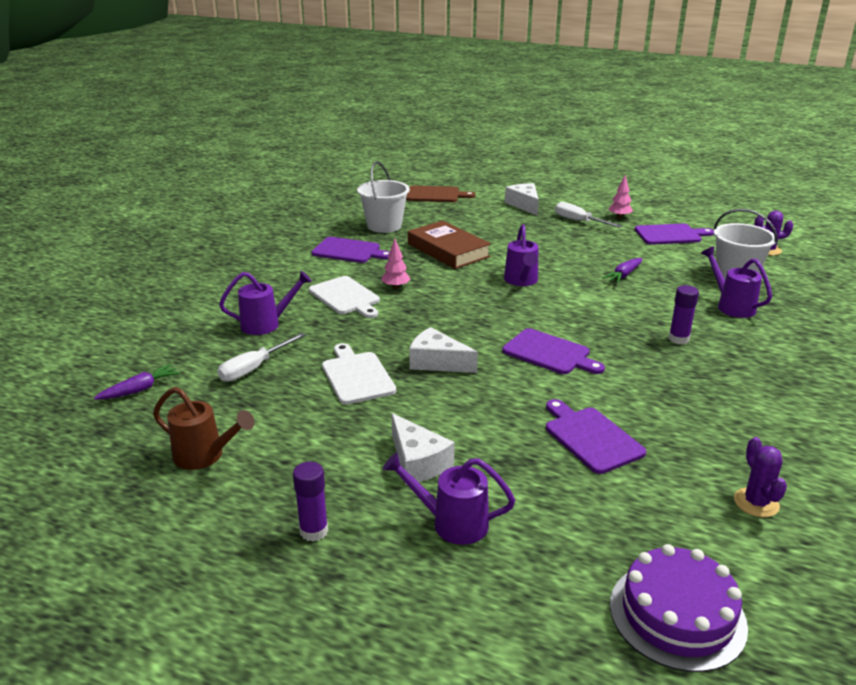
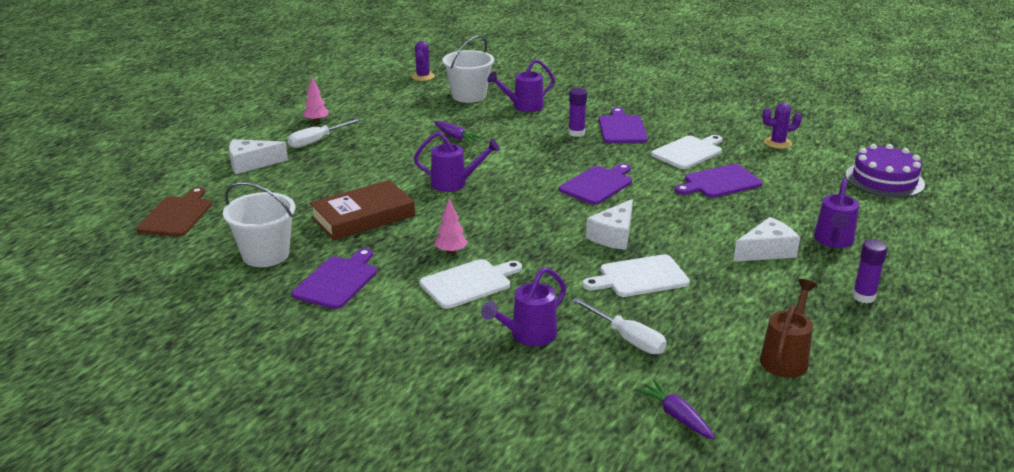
camera: 85 degrees left, 0 degrees up
purple watering can [219,271,312,335] -> purple watering can turned 120 degrees counterclockwise [481,267,566,346]
purple cutting board [635,224,714,245] -> purple cutting board moved to [599,107,648,143]
none -> white cutting board [651,135,723,169]

